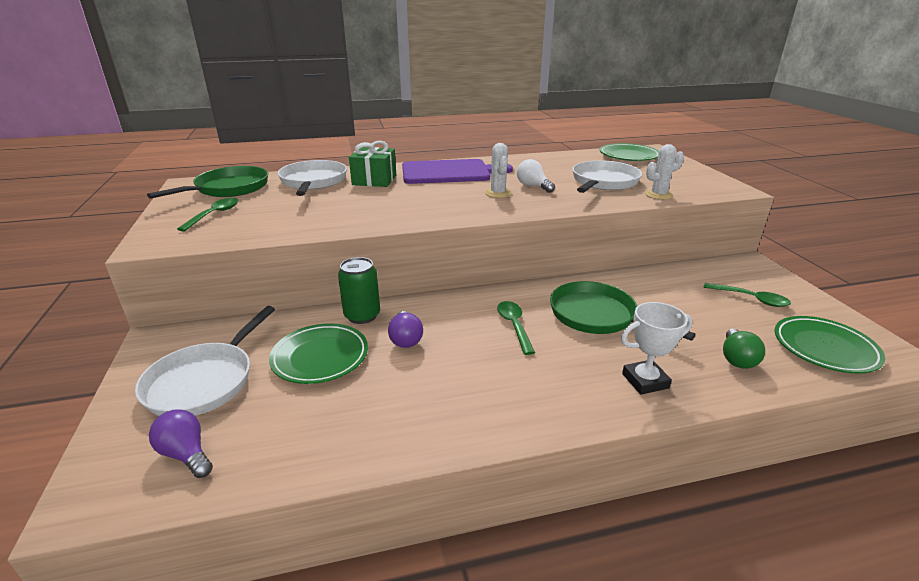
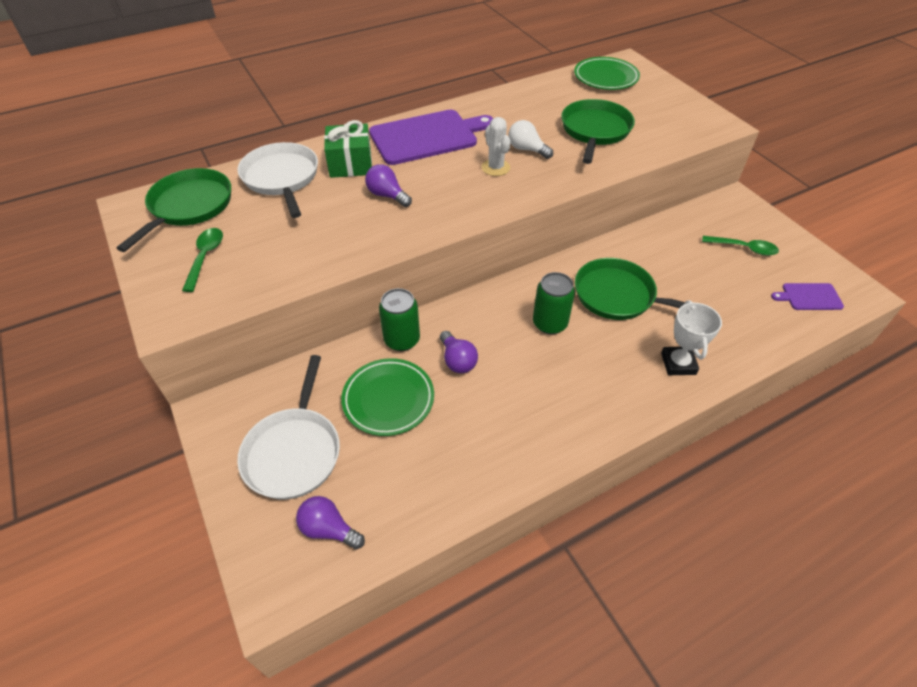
camera: 15 degrees left, 20 degrees up
green spoon [497,301,535,355] -> green can [533,272,575,334]
white pan [572,160,642,193] -> green pan [561,99,635,164]
white trophy [621,302,693,395] -> white trophy turned 60 degrees counterclockwise [661,300,722,375]
white cactus [645,144,684,200] -> none
green light bulb [723,329,765,369] -> none
green plate [774,316,885,374] -> purple cutting board [771,283,844,310]
none -> purple light bulb [365,164,412,207]

